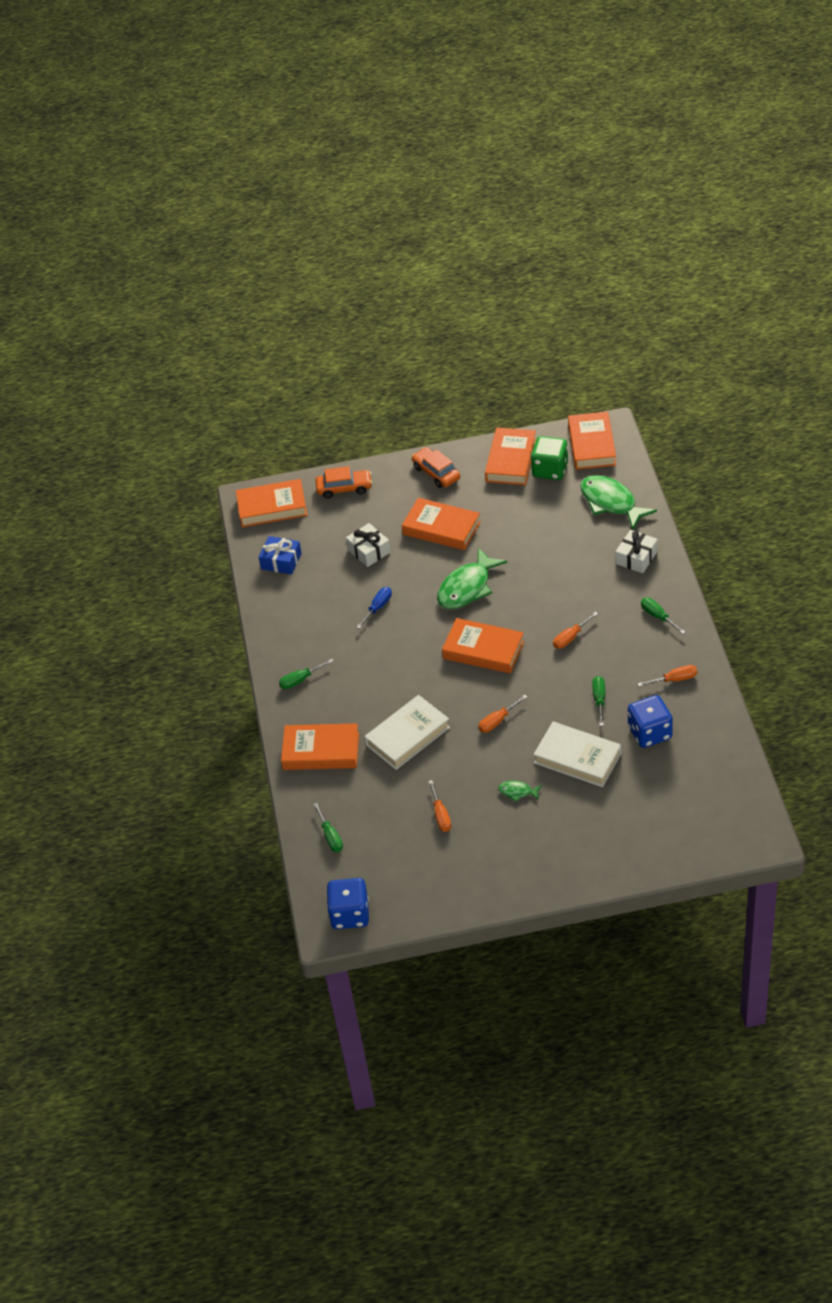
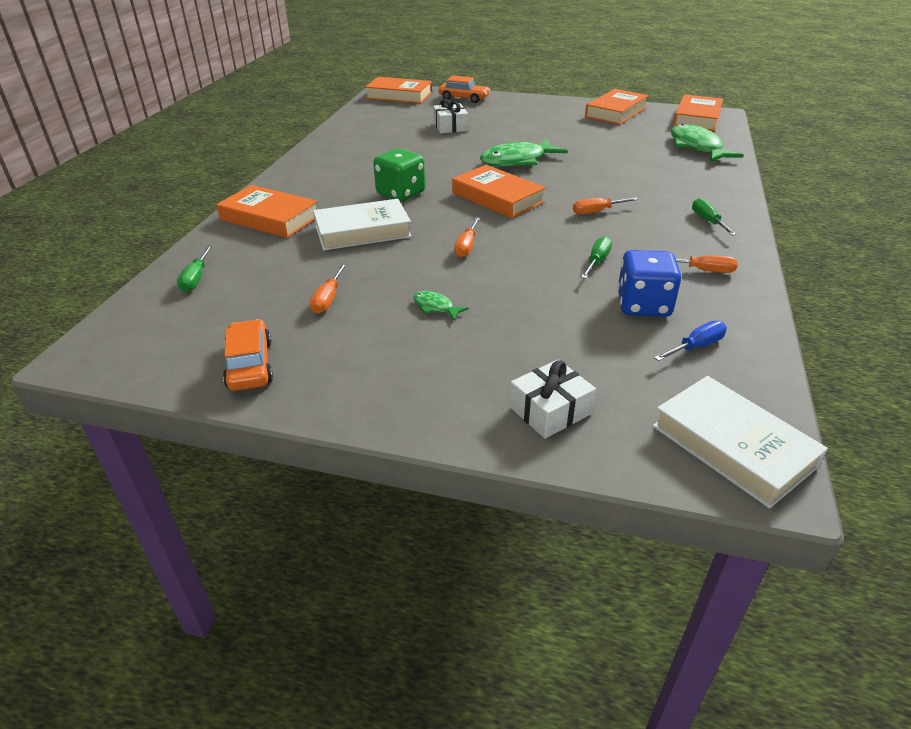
camera: 20 degrees right, 10 degrees down
blue gift [259,536,302,575] -> none
green screwdriver [279,659,334,689] -> none
blue dice [327,878,369,929] -> none
blue screwdriver [356,587,392,629] -> blue screwdriver moved to [654,321,727,361]
orange book [402,498,481,550] -> none
orange car [412,447,460,488] -> orange car moved to [223,319,273,391]
orange screwdriver [478,695,527,733] -> orange screwdriver turned 60 degrees counterclockwise [454,217,480,257]
green dice [531,436,568,480] -> green dice moved to [373,148,425,201]
white book [533,722,621,787] -> white book moved to [653,376,828,508]
white gift [615,530,658,573] -> white gift moved to [509,359,596,439]

